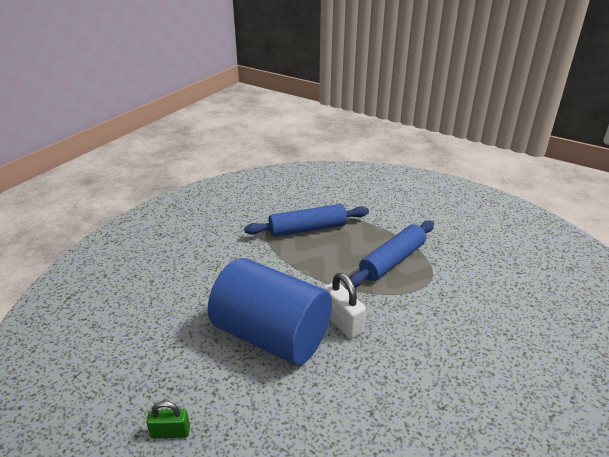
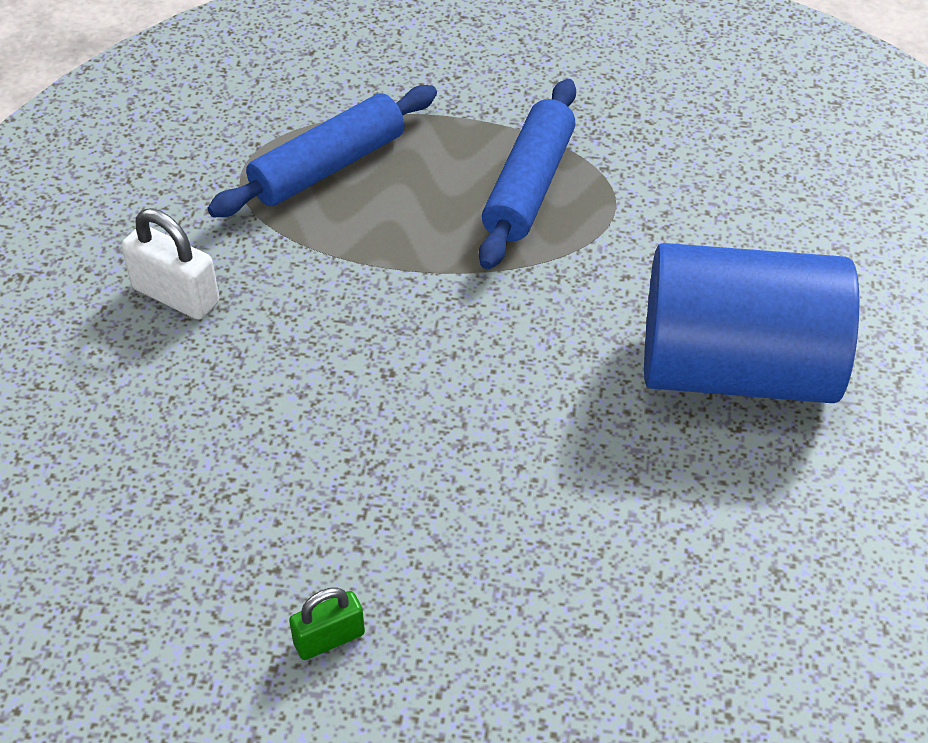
camera: 25 degrees left, 15 degrees up
blue cylinder [208,258,332,365] -> blue cylinder moved to [644,243,859,403]
white padlock [323,273,366,339] -> white padlock moved to [121,208,219,320]

